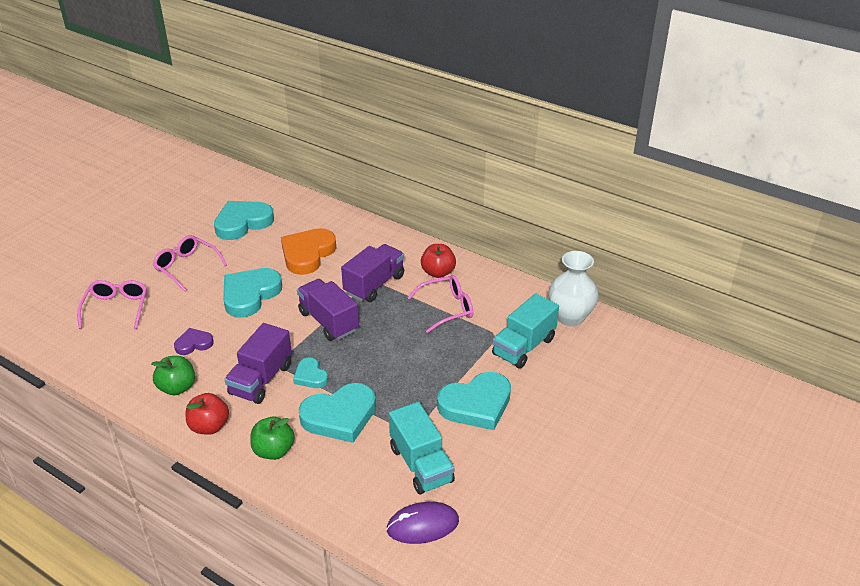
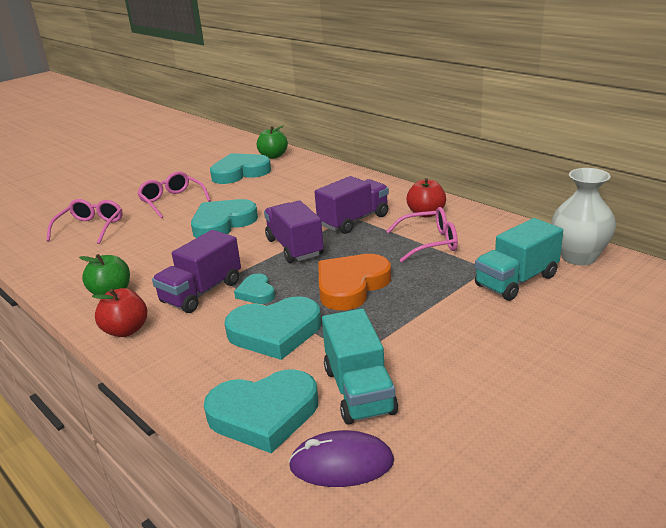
camera: 15 degrees right, 10 degrees down
purple heart [174,328,214,355] -> none
green apple [250,417,295,460] -> green apple moved to [257,125,288,159]
orange heart [281,228,336,275] -> orange heart moved to [318,254,391,310]
turquoise heart [437,372,511,430] -> turquoise heart moved to [204,369,318,454]

